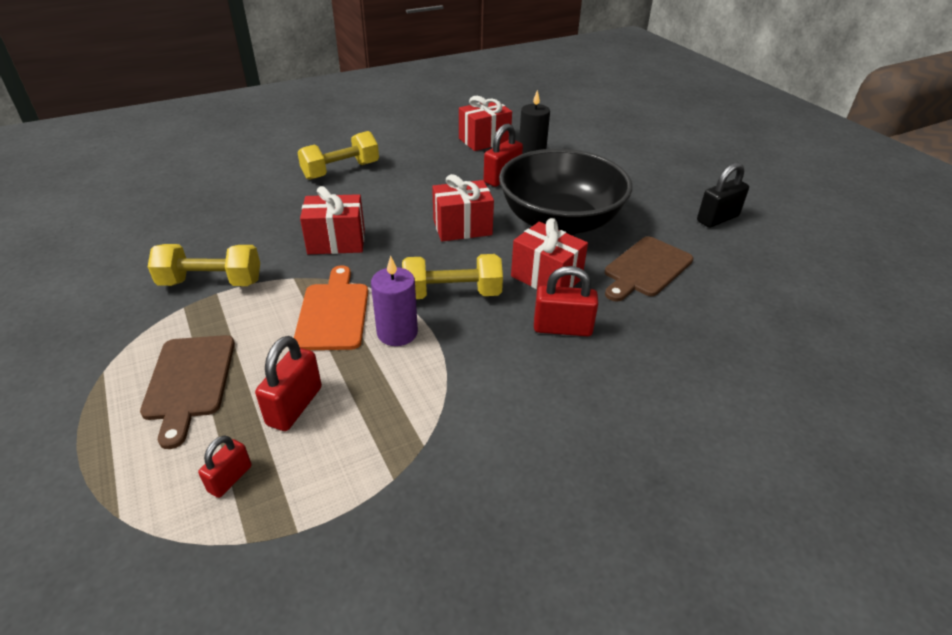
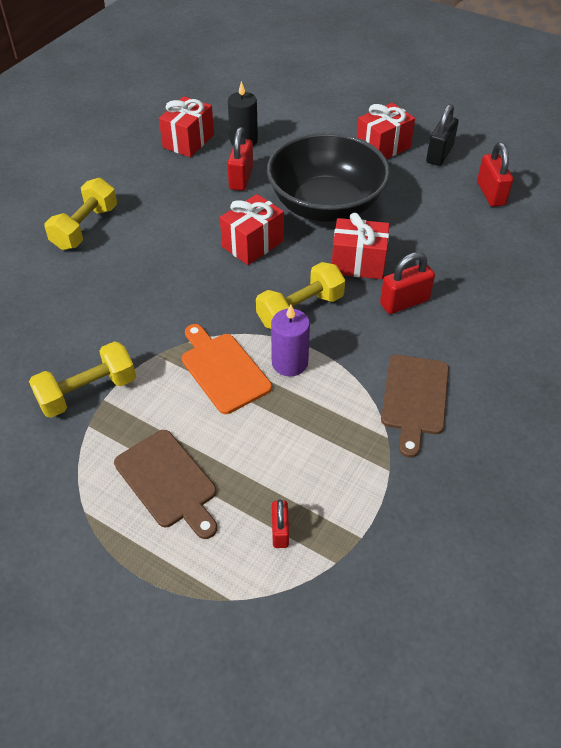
camera: 30 degrees left, 10 degrees up
red padlock [255,336,322,431] -> red padlock moved to [477,142,513,207]
red gift [300,186,365,254] -> red gift moved to [357,103,415,159]
brown cutting board [605,236,693,302] -> brown cutting board moved to [381,355,449,458]

